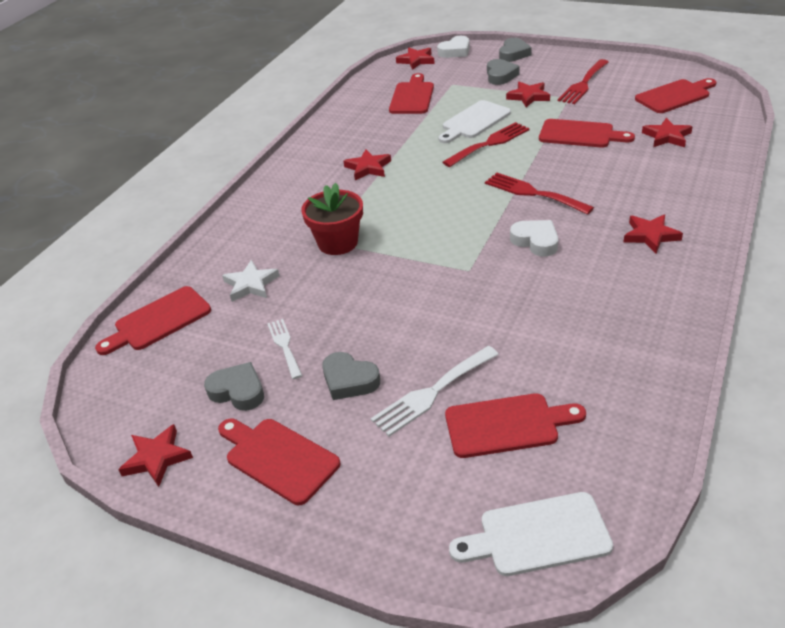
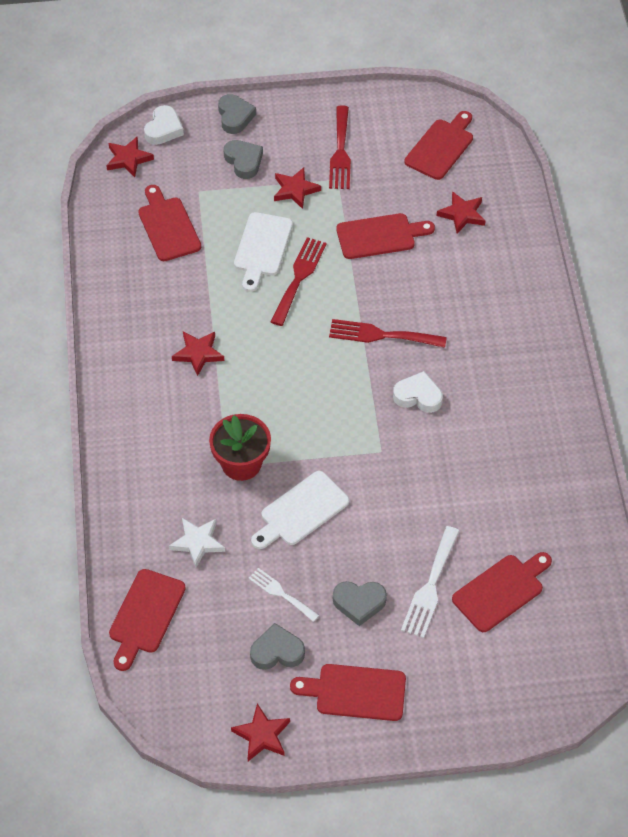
camera: 35 degrees left, 15 degrees up
white cutting board [449,492,613,576] -> white cutting board moved to [251,471,349,549]
red star [624,214,683,253] -> none

